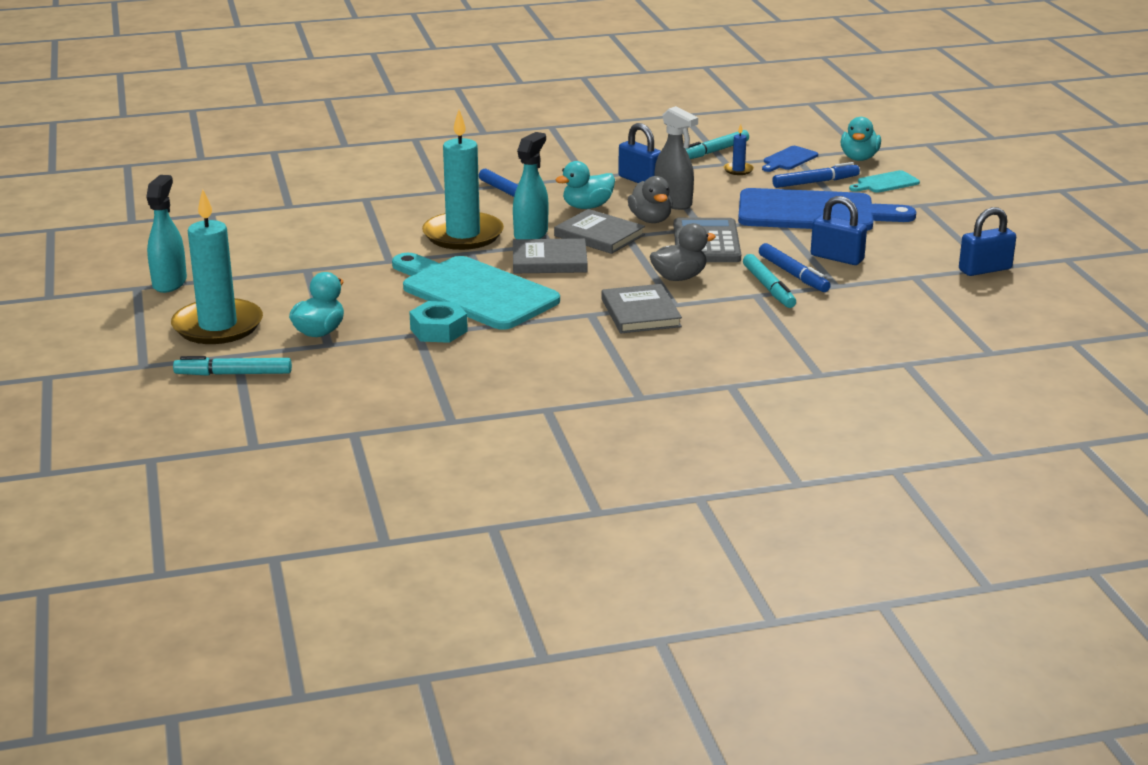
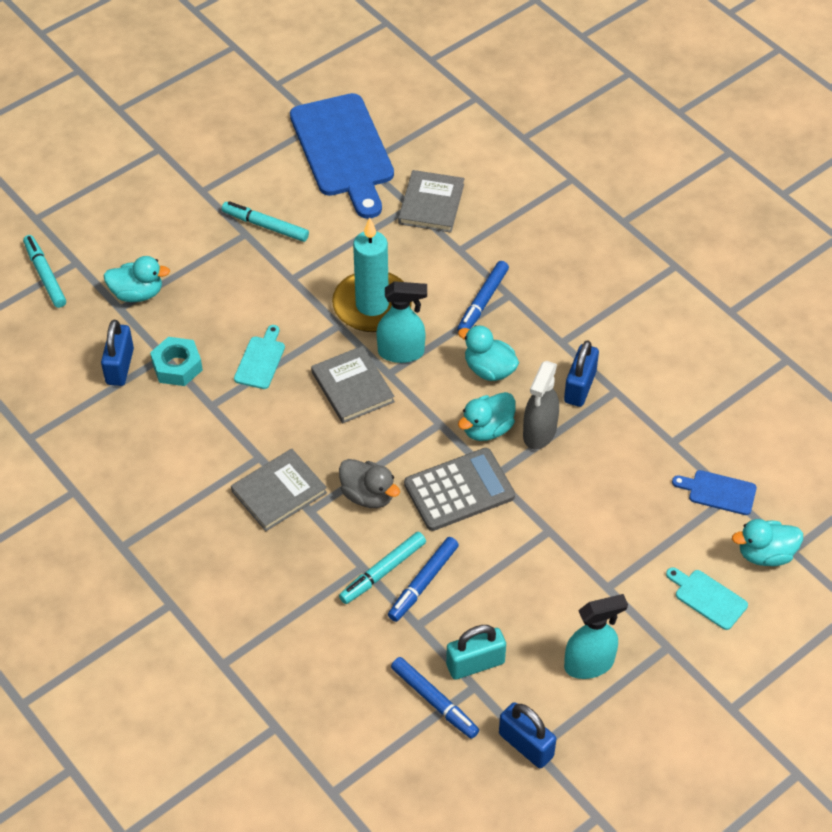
camera: 65 degrees right, 25 degrees up
turquoise spray bottle [146,175,187,293] -> turquoise spray bottle moved to [564,594,628,679]
turquoise candle [171,189,263,344] -> none
turquoise cutting board [392,253,560,330] -> turquoise cutting board [234,325,285,389], size x0.44
grey book [554,209,645,254] -> grey book moved to [398,170,464,233]
grey duck [628,176,673,223] -> turquoise duck [458,392,516,441]
turquoise marker [686,130,749,159] -> turquoise marker moved to [222,201,309,242]
blue candle [724,124,754,175] -> none
blue cutting board [738,188,916,231] -> blue cutting board moved to [290,93,394,219]
blue marker [772,162,860,188] -> blue marker moved to [391,657,479,739]
blue padlock [811,196,867,265] -> blue padlock moved to [101,320,134,386]
none -> turquoise padlock [446,625,506,679]

